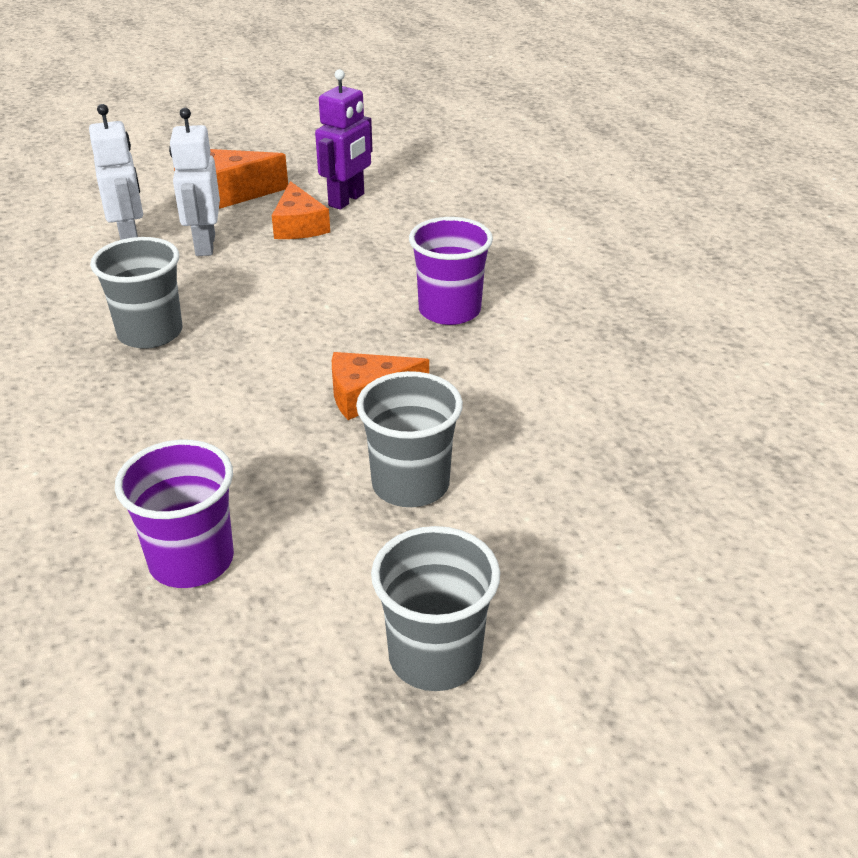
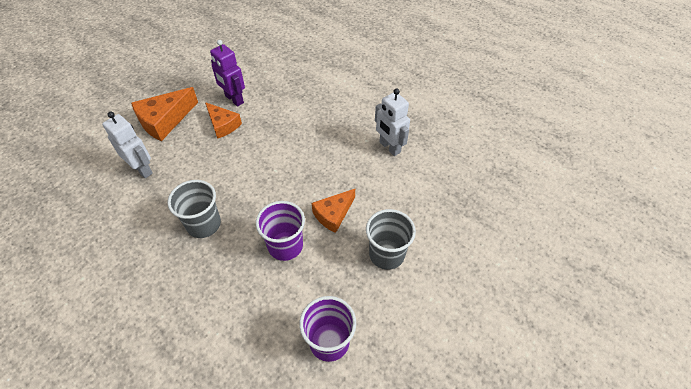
camera: 30 degrees left, 15 degrees up
white robot [169,108,220,256] -> white robot moved to [375,88,410,156]
purple robot [315,69,373,210] -> purple robot turned 135 degrees clockwise [210,40,245,106]
grey cup [371,526,500,691] -> none
purple cup [409,217,493,325] -> purple cup moved to [256,201,305,261]

